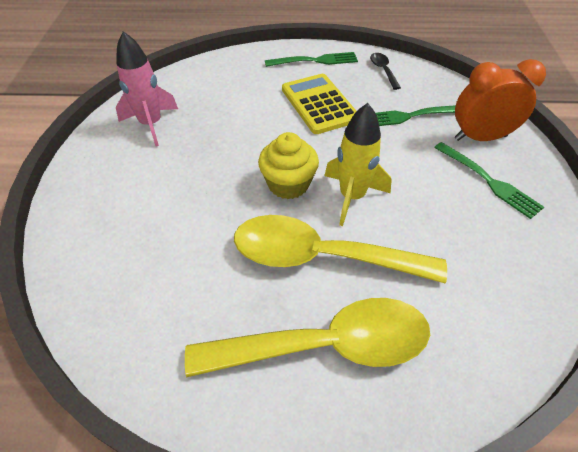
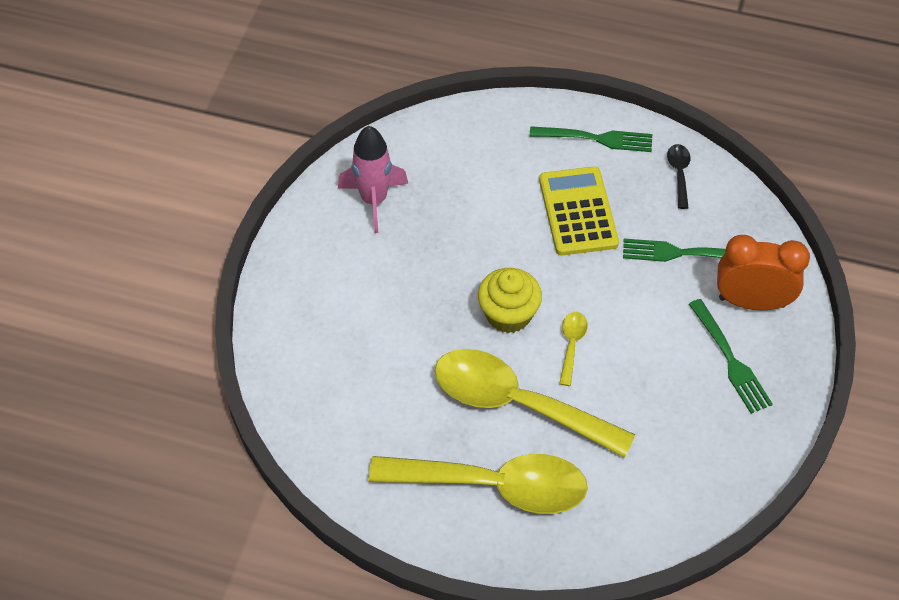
camera: 15 degrees right, 5 degrees up
yellow rocket [324,103,392,226] -> yellow spoon [559,312,588,386]

